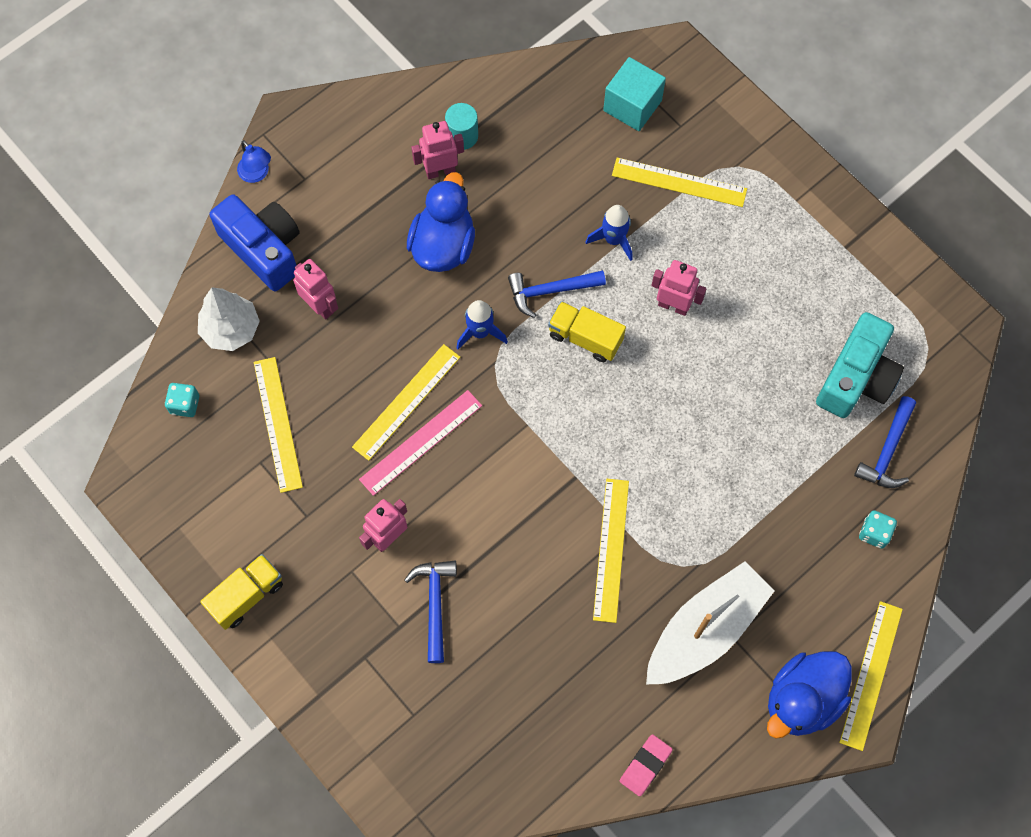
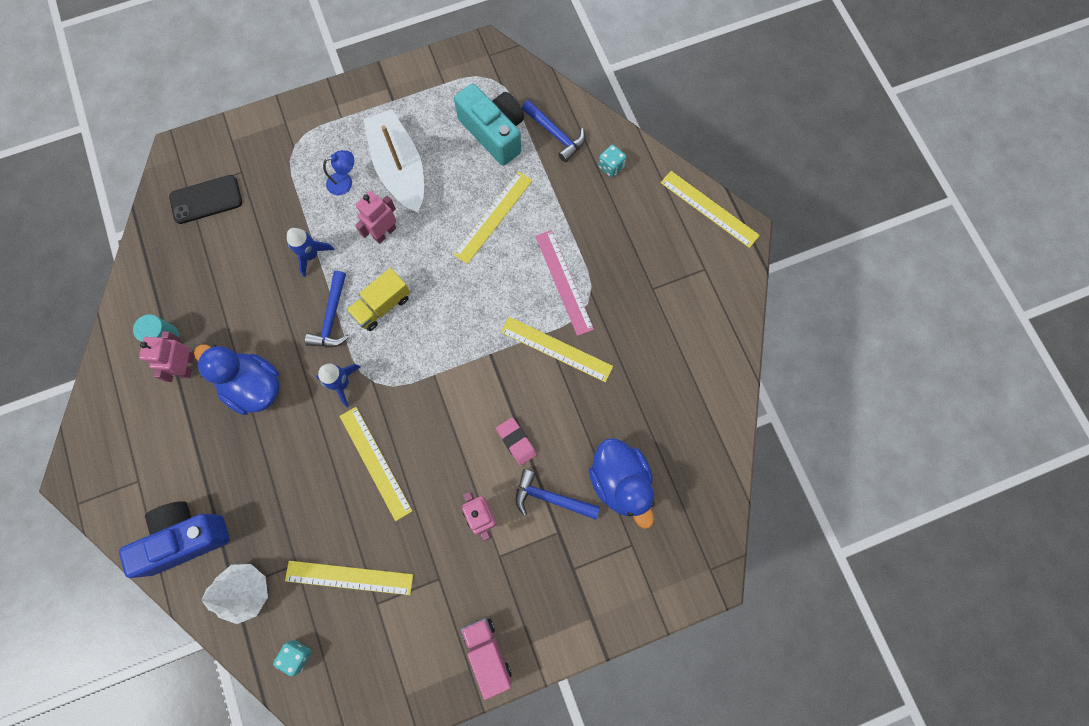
camera: 70 degrees left, 5 degrees up
yellow truck [200,554,283,630] -> pink truck [461,618,512,700]
blue lamp [237,140,271,183] -> blue lamp moved to [323,150,354,195]
pink robot [293,259,338,320] -> none
pink ruler [359,390,482,496] -> pink ruler moved to [535,230,594,336]
turquoise cube [603,57,666,131] -> black phone [169,175,242,224]
yellow ruler [612,157,747,207] -> yellow ruler moved to [453,172,533,264]
pink eraser [620,734,673,796] -> pink eraser moved to [496,417,537,466]
white boat [646,561,775,685] -> white boat moved to [363,109,424,213]
blue duck [767,651,852,738] -> blue duck moved to [589,438,655,529]

